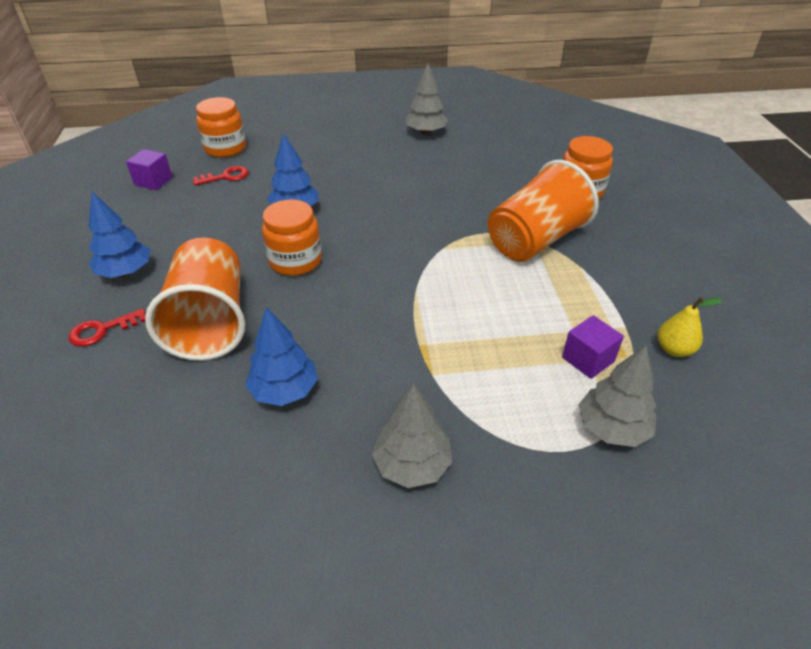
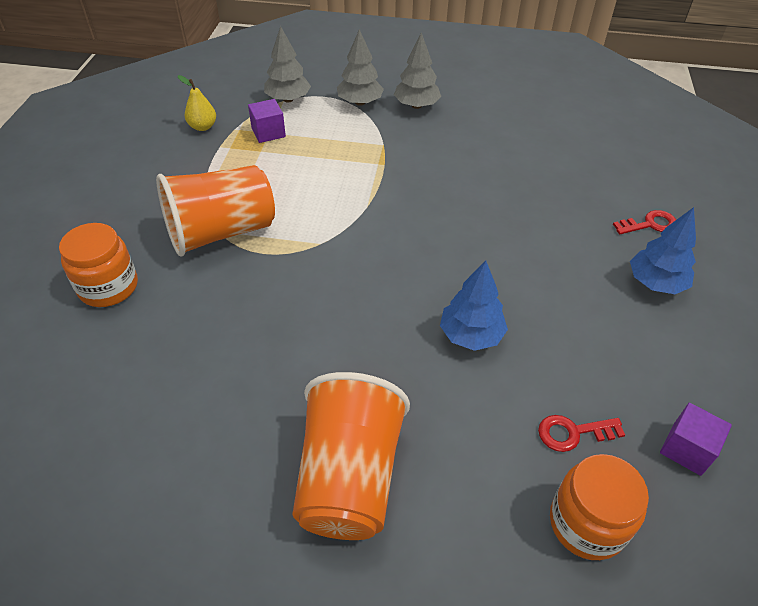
camera: 165 degrees left, 5 degrees up
orange cup [145,237,245,361] -> orange cup moved to [292,372,410,540]
blue tree [245,307,318,406] -> none
orange jar [262,199,322,276] -> none
grey tree [406,63,448,135] -> grey tree moved to [337,29,384,106]

